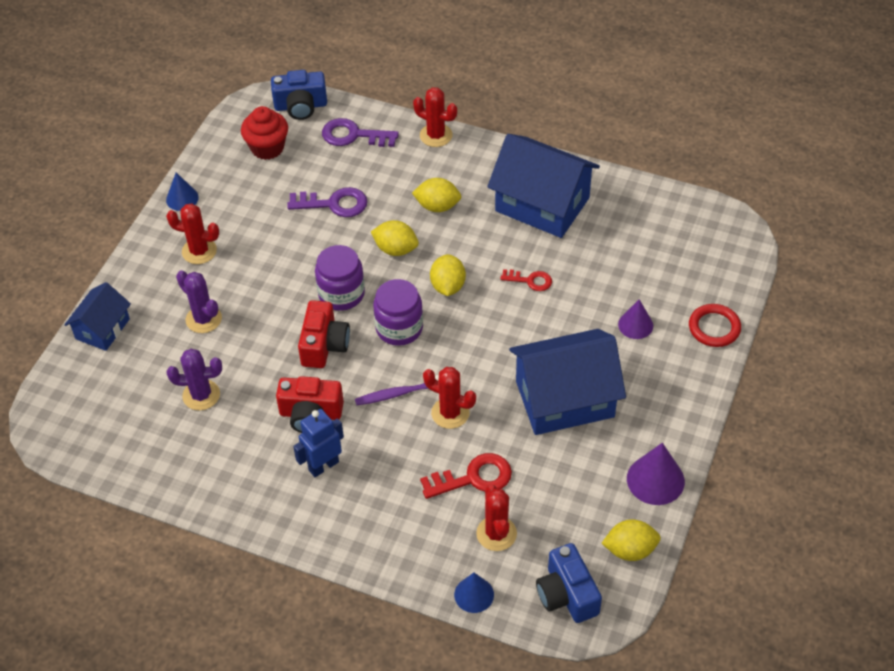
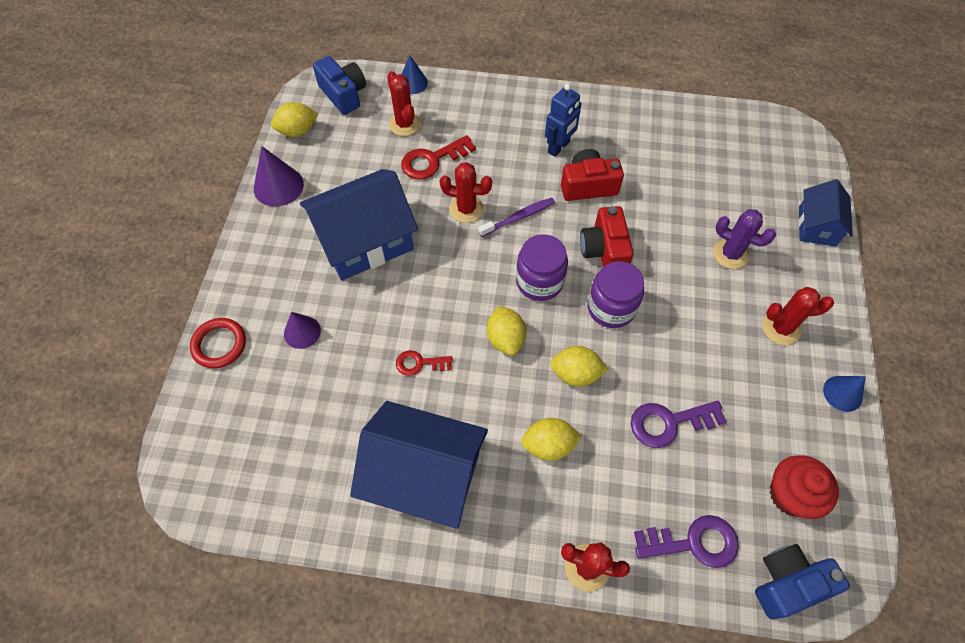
camera: 165 degrees right, 10 degrees up
purple cactus [167,349,222,410] -> none

